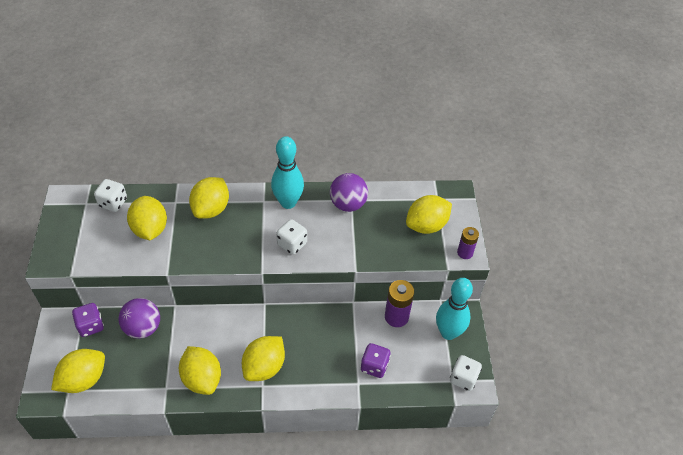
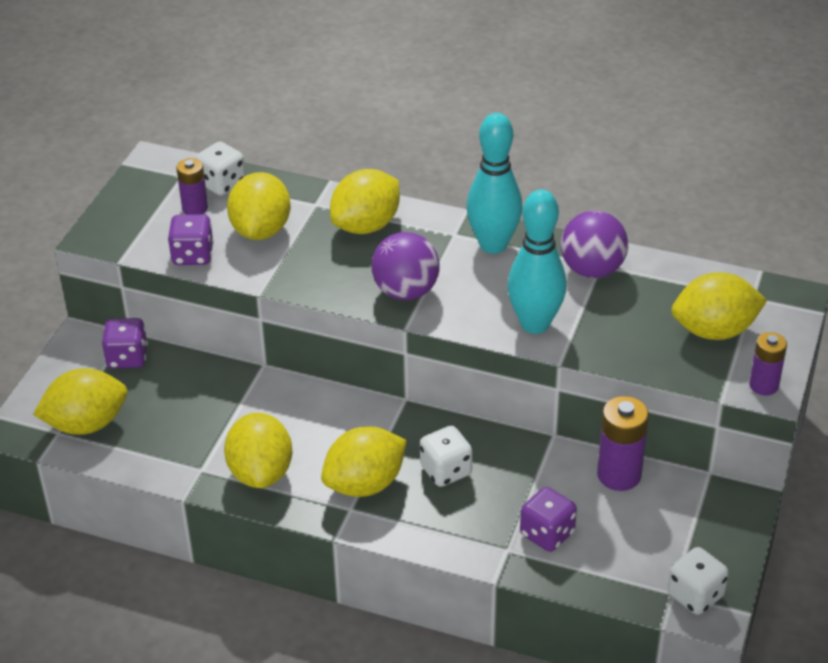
camera: 25 degrees right, 10 degrees down
purple ball [118,298,160,339] -> purple ball moved to [372,232,440,300]
white dice [276,219,307,255] -> white dice moved to [420,426,473,487]
turquoise bowling pin [436,278,473,340] -> turquoise bowling pin moved to [507,189,567,334]
none -> purple dice [168,214,214,265]
none -> purple battery [177,158,208,215]

